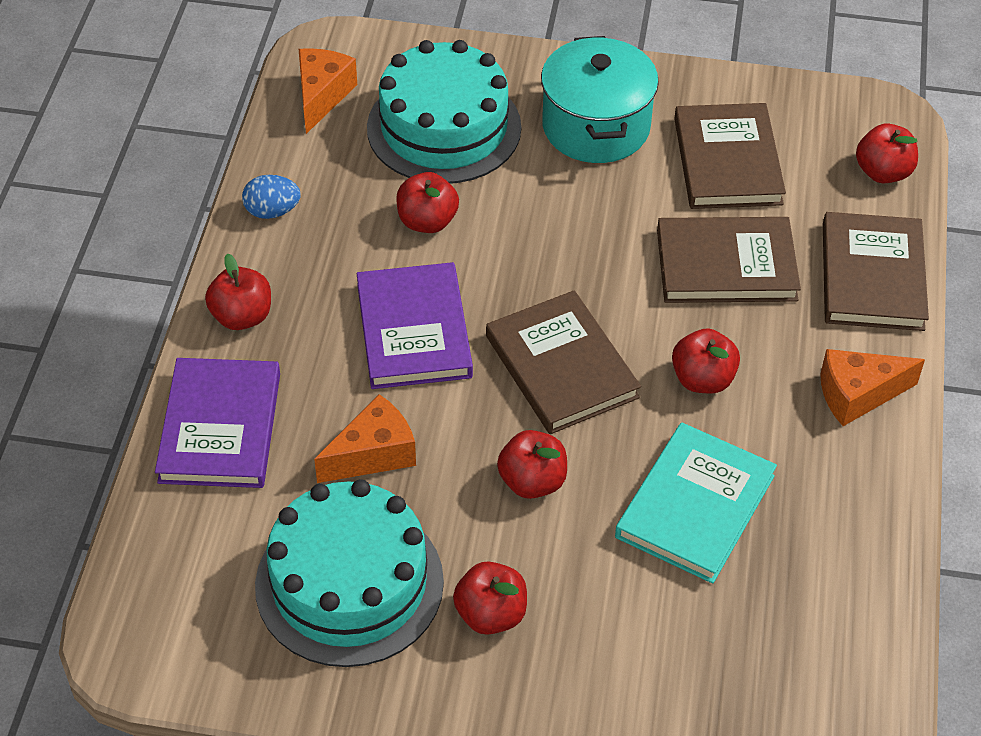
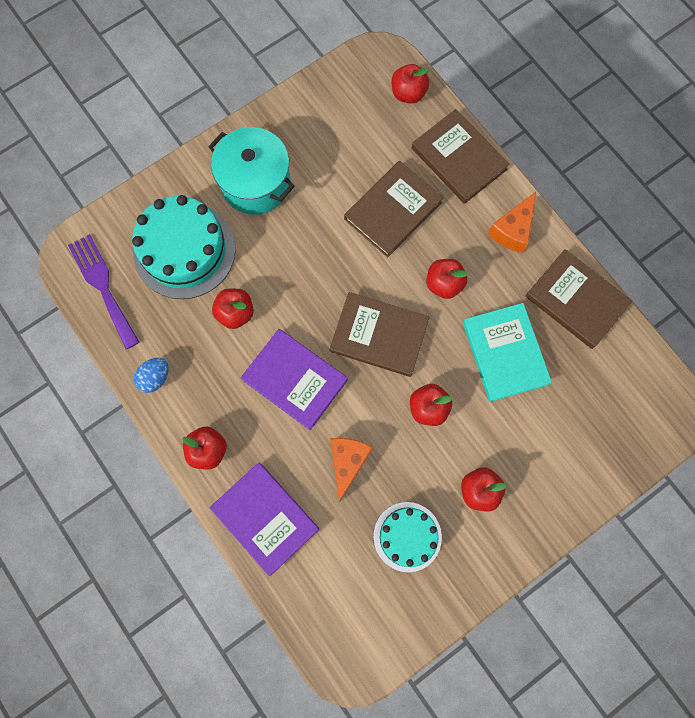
camera: 45 degrees left, 25 degrees up
turquoise cake [255,479,444,667] -> turquoise cake [373,502,442,572], size x0.61
orange cheese [299,48,357,134] -> purple fork [68,234,140,349]
brown book [674,103,786,209] -> brown book moved to [526,249,633,349]

